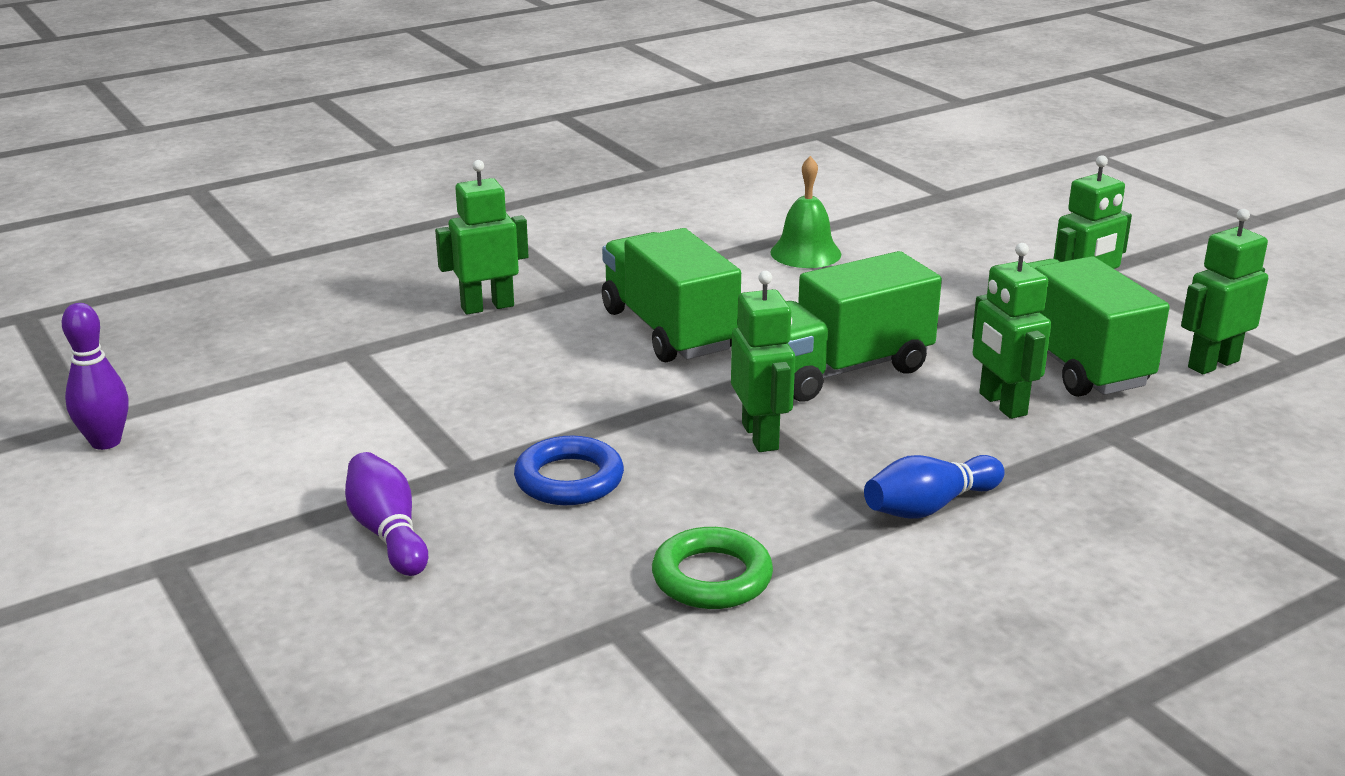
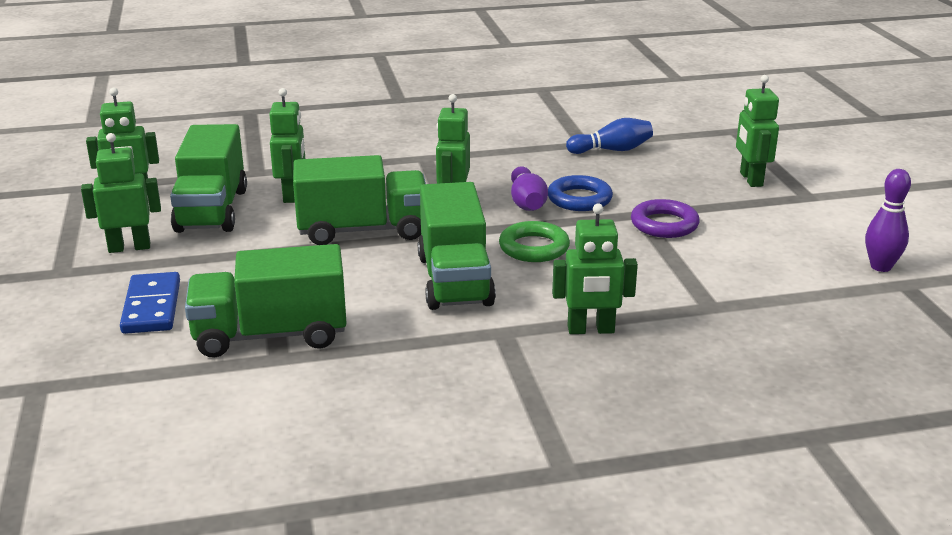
camera: 160 degrees left, 0 degrees up
purple bowling pin [345,452,428,576] -> purple bowling pin moved to [511,166,548,211]
green ring [652,527,773,609] -> green ring moved to [499,221,570,262]
green bell [770,156,841,268] -> green truck [185,244,346,358]
blue bowling pin [864,455,1005,519] -> blue bowling pin moved to [566,118,653,154]
none -> blue domino [120,272,180,334]
none -> purple ring [631,199,700,238]
none -> green robot [736,75,779,187]

